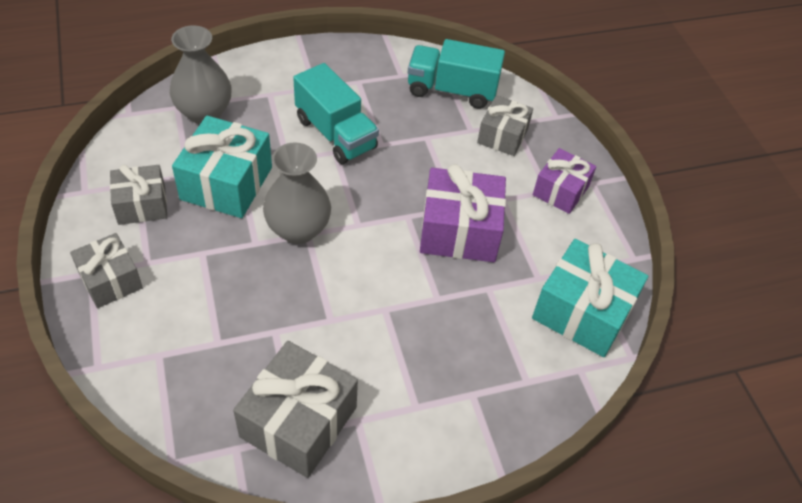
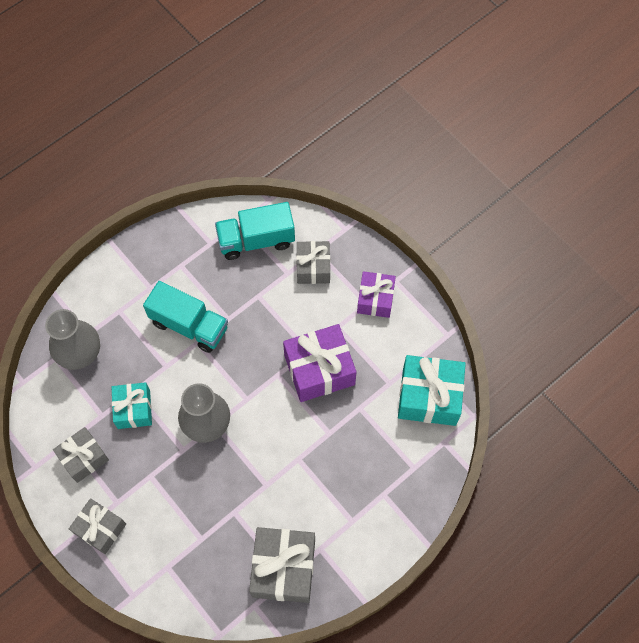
camera: 20 degrees left, 15 degrees up
turquoise gift [172,116,272,218] -> turquoise gift [112,382,152,429], size x0.63

